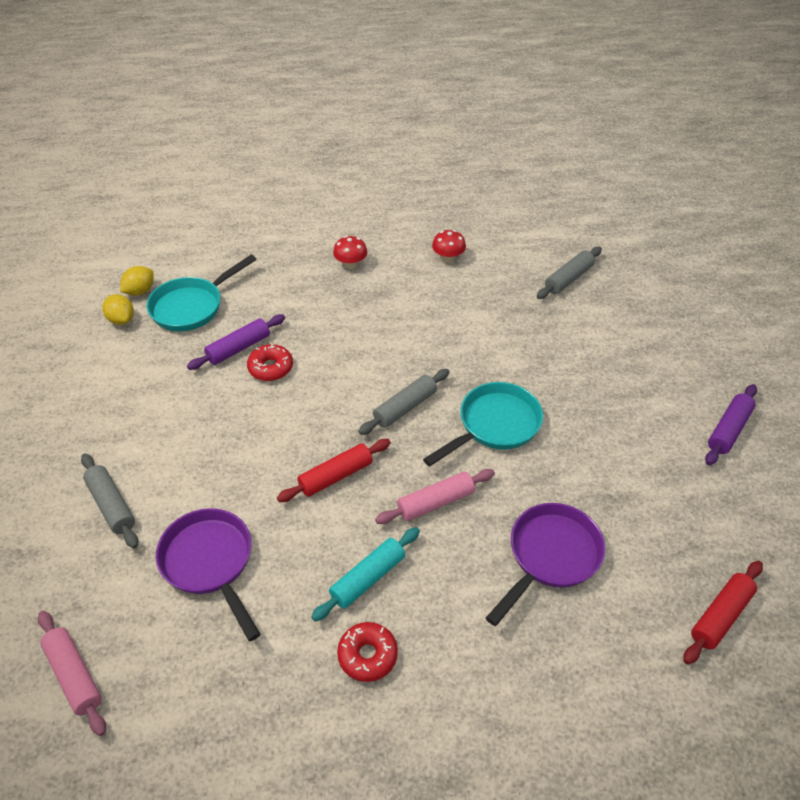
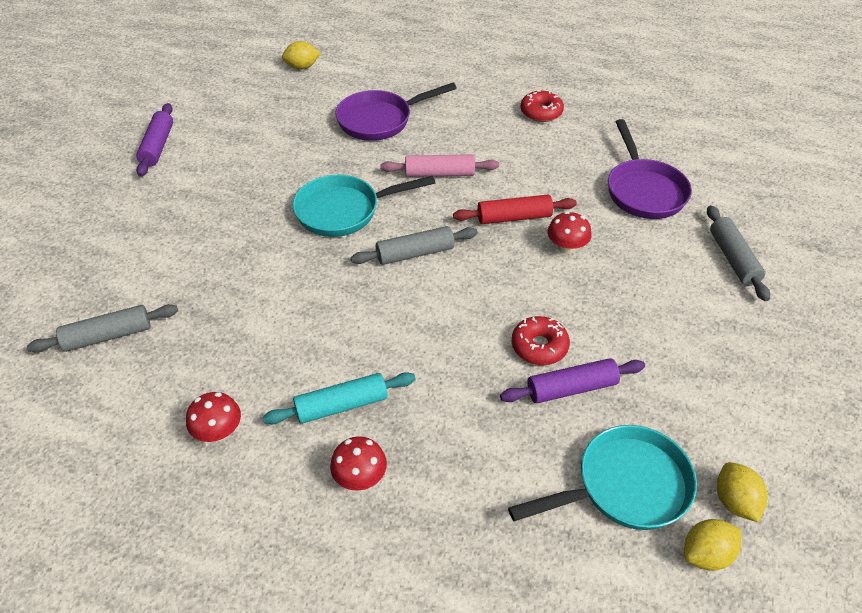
camera: 155 degrees left, 0 degrees up
pink rolling pin [38,611,106,736] -> none
turquoise rolling pin [311,527,420,621] -> turquoise rolling pin moved to [263,372,415,424]
red rolling pin [683,561,763,664] -> yellow lemon [282,41,321,70]
purple rolling pin [705,384,757,465] -> purple rolling pin turned 60 degrees counterclockwise [136,103,173,177]
none -> red mushroom [547,211,591,254]

